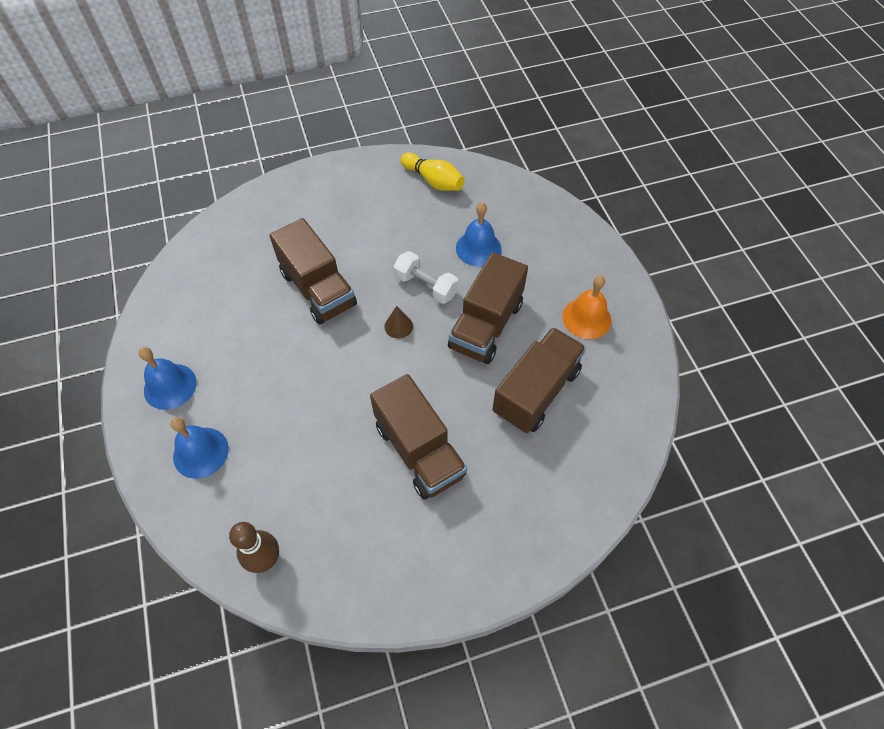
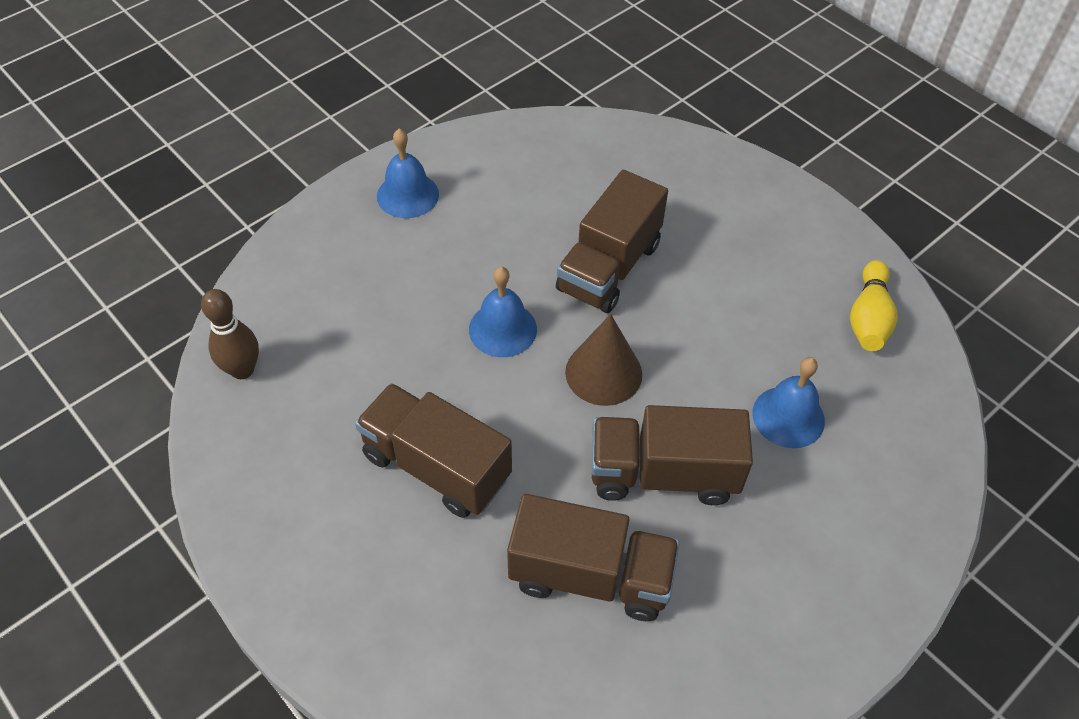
camera: 65 degrees right, 5 degrees down
blue bell [170,417,229,479] -> blue bell moved to [469,267,537,357]
brown truck [370,374,467,499] -> brown truck turned 90 degrees clockwise [355,383,512,518]
brown cone [385,306,413,339] -> brown cone [565,314,642,406], size x1.89
white dumbbell [393,251,459,304] -> none
orange bell [562,275,612,339] -> none

